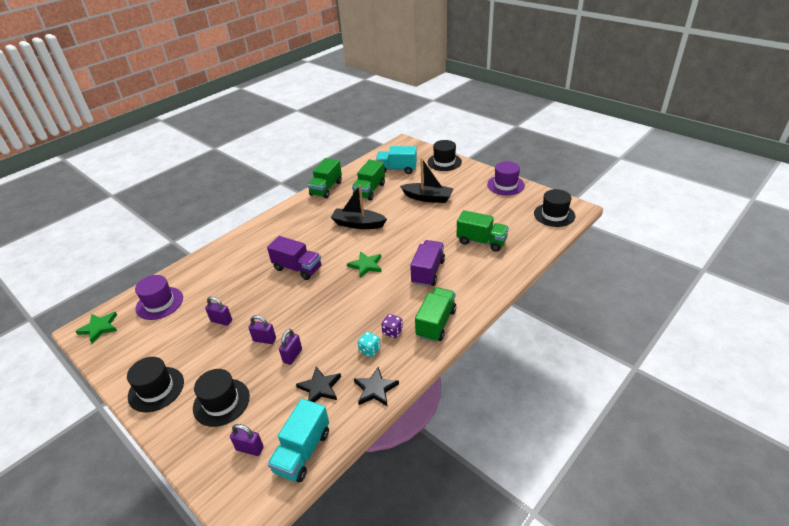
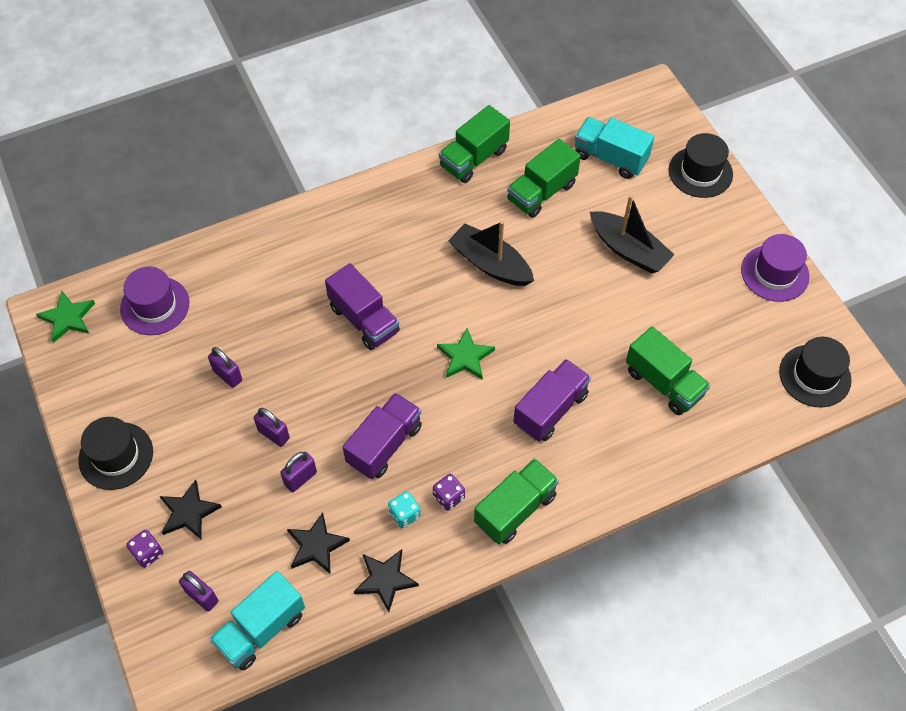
camera: 20 degrees right, 20 degrees up
black hat [193,369,250,427] -> black star [160,480,222,539]
none -> purple dice [126,530,163,568]
none -> purple truck [343,393,422,479]

